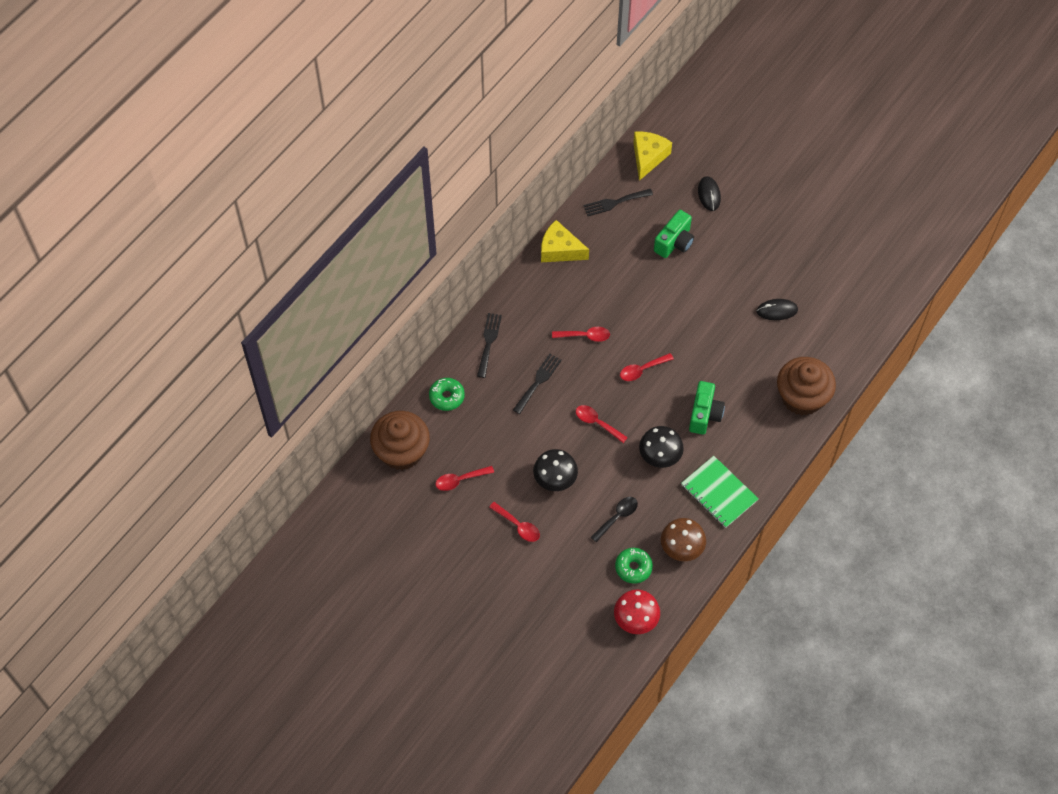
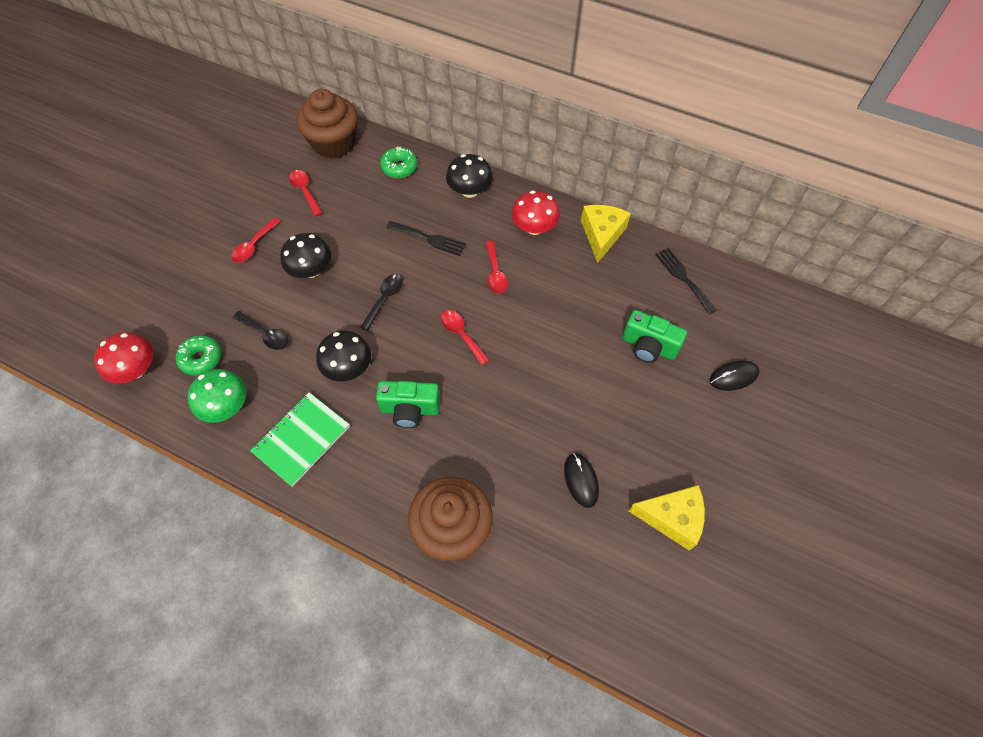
camera: 80 degrees right, 0 degrees up
black fork [477,313,502,378] -> black mushroom [446,154,493,198]
red spoon [576,405,628,443] -> black spoon [361,274,403,331]
yellow cheese [633,132,672,181] -> yellow cheese moved to [629,485,705,551]
brown mushroom [661,518,706,561] -> green mushroom [187,369,247,423]
none -> red mushroom [512,191,560,235]

